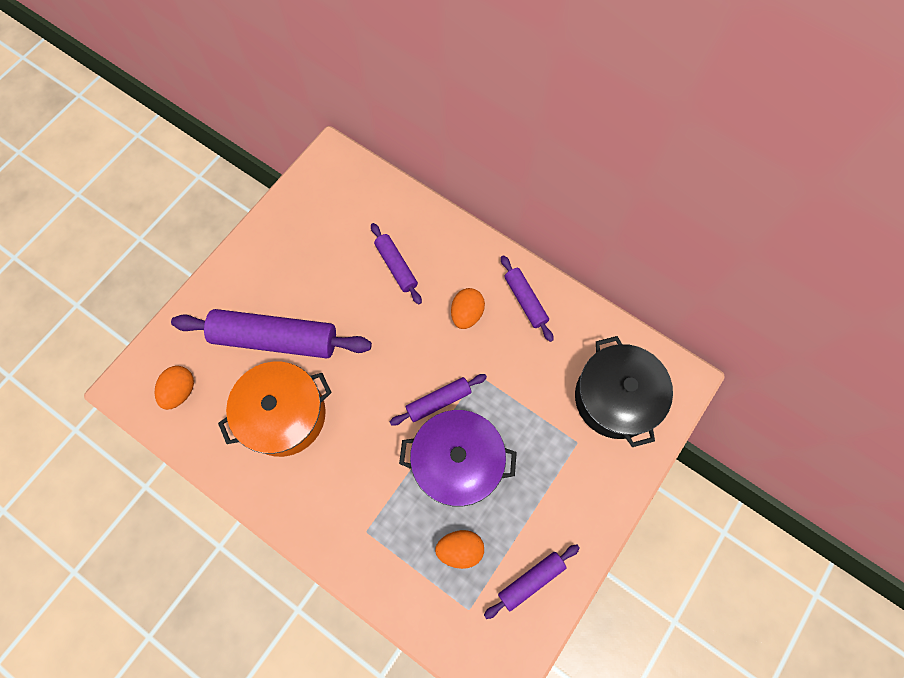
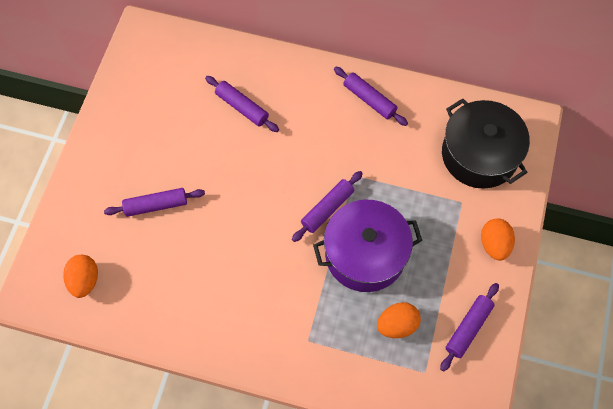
camera: 20 degrees left, 5 degrees down
purple rolling pin [171,309,372,358] -> purple rolling pin [104,188,205,217], size x0.52
orange pot [218,362,332,457] -> none
orange egg [451,288,485,329] -> orange egg moved to [481,218,515,261]

